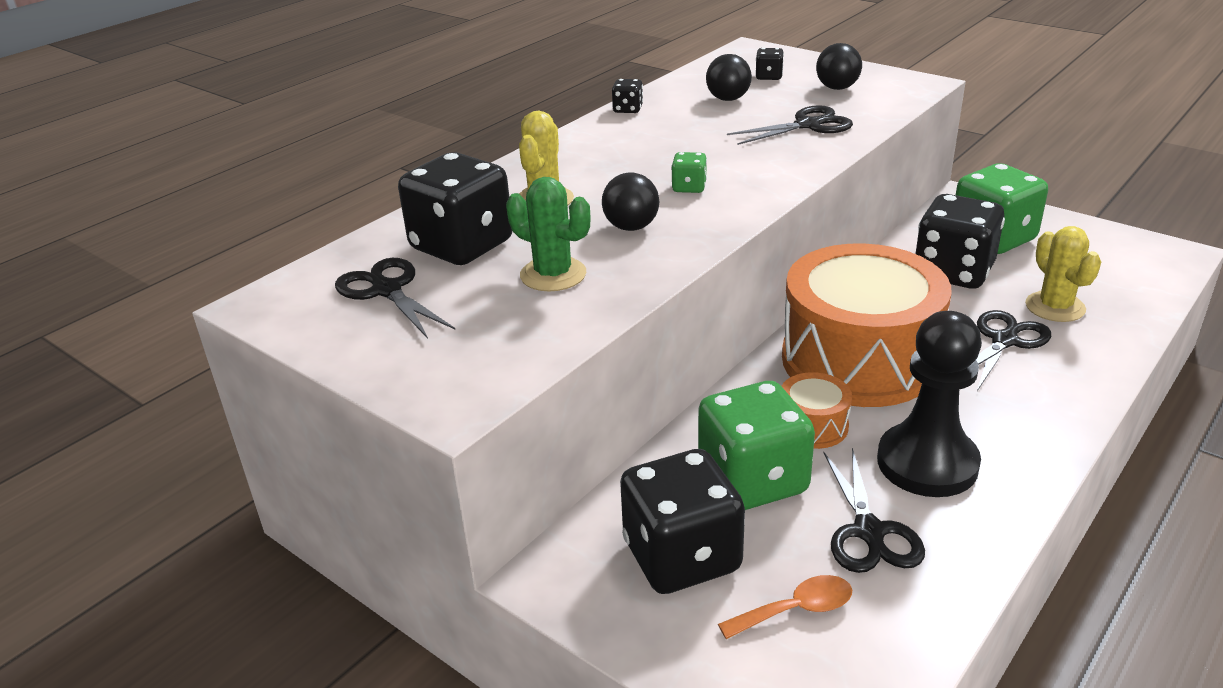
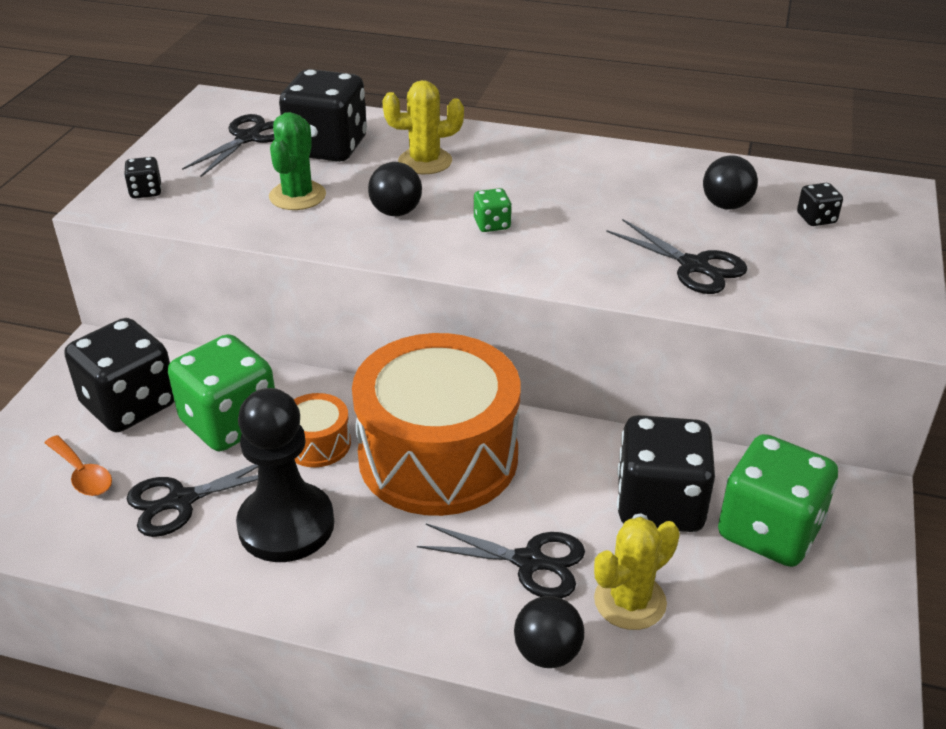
camera: 65 degrees right, 5 degrees up
black dice [612,79,643,113] -> black dice moved to [124,157,162,198]
black ball [816,43,862,90] -> black ball moved to [514,596,584,668]

